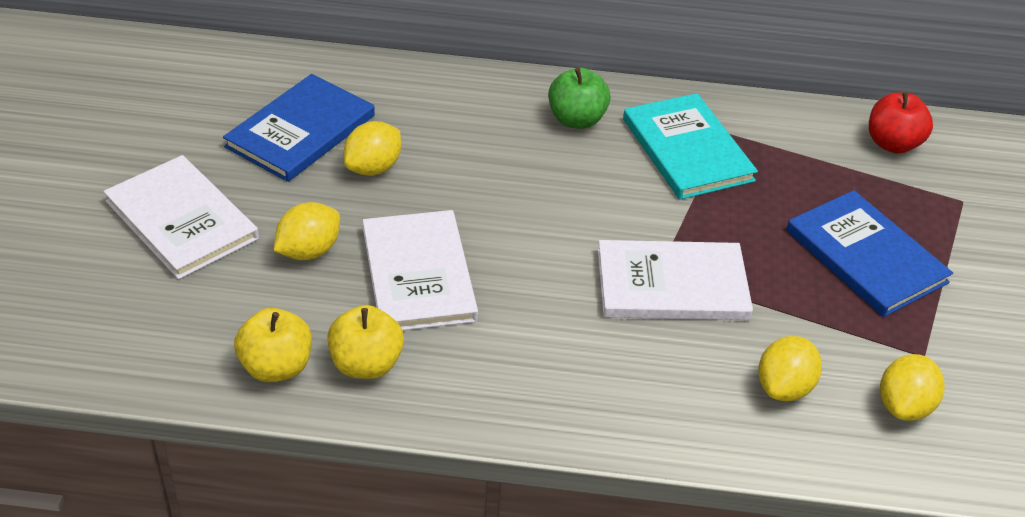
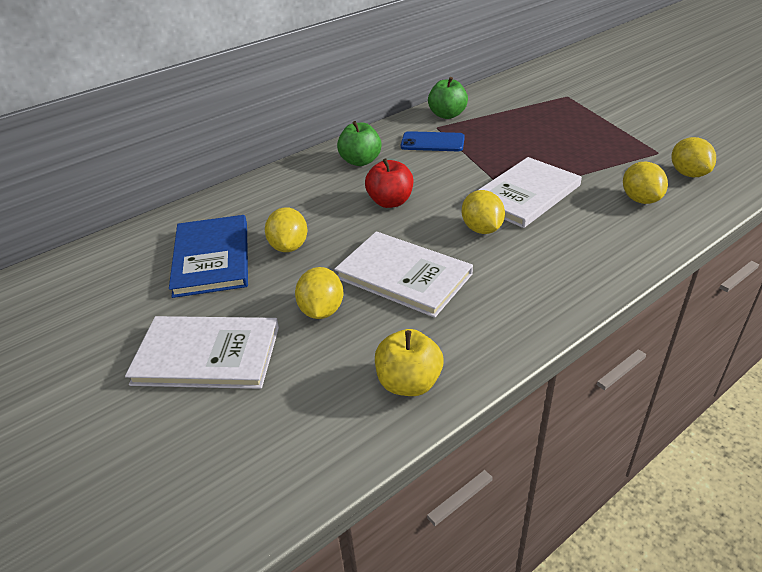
camera: 40 degrees left, 5 degrees down
yellow apple [327,305,404,379] -> none
turquoise book [623,93,758,200] -> blue phone [401,131,465,151]
blue book [787,190,953,317] -> none
red apple [869,92,933,154] -> red apple moved to [365,158,413,208]
none -> green apple [428,77,468,119]
none -> yellow lemon [462,190,505,234]

